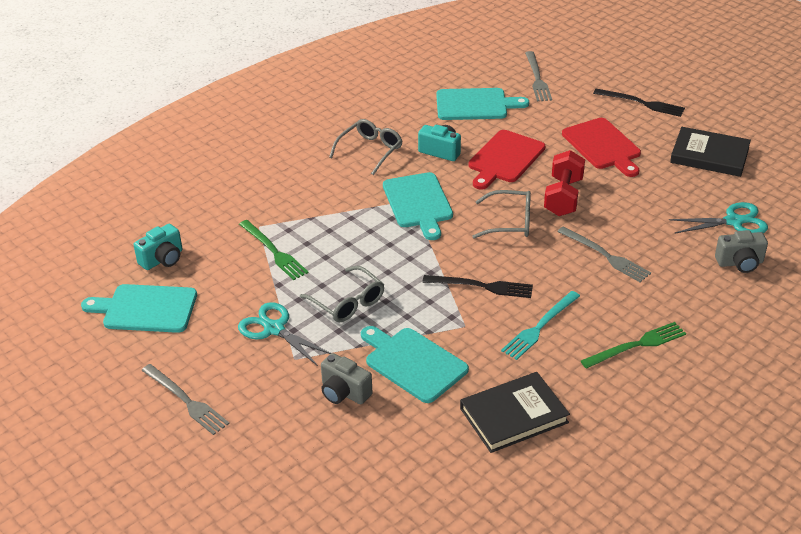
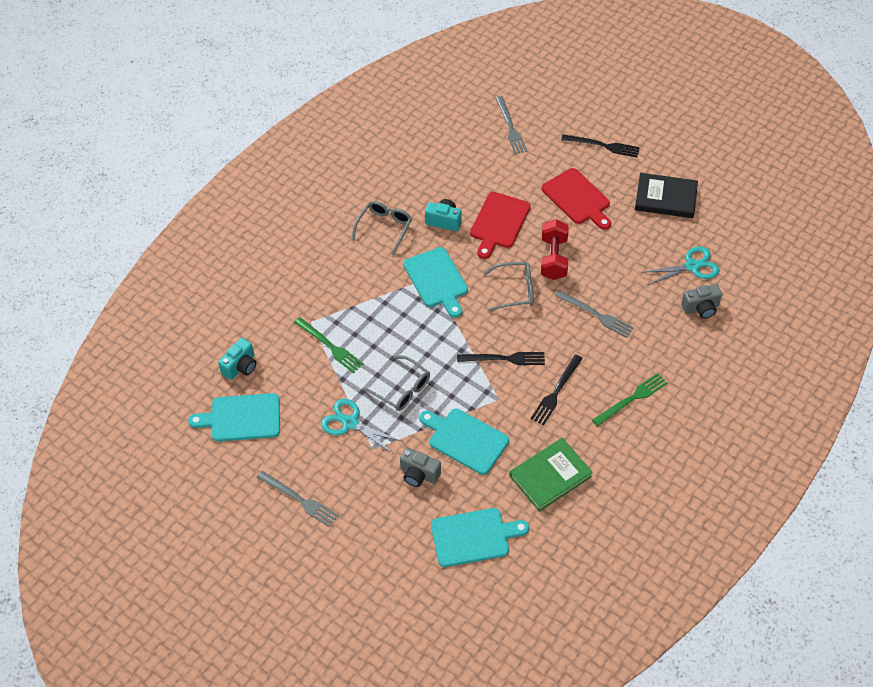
camera: 10 degrees left, 15 degrees up
turquoise cutting board [436,88,529,120] -> turquoise cutting board moved to [431,508,529,567]
black book [460,372,570,453] -> green book [509,438,593,512]
turquoise fork [501,291,580,360] -> black fork [531,354,583,425]

